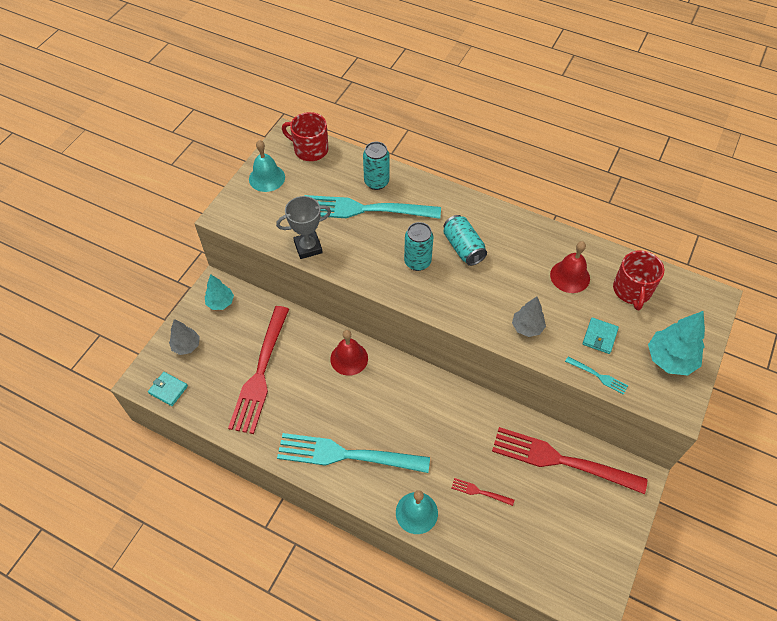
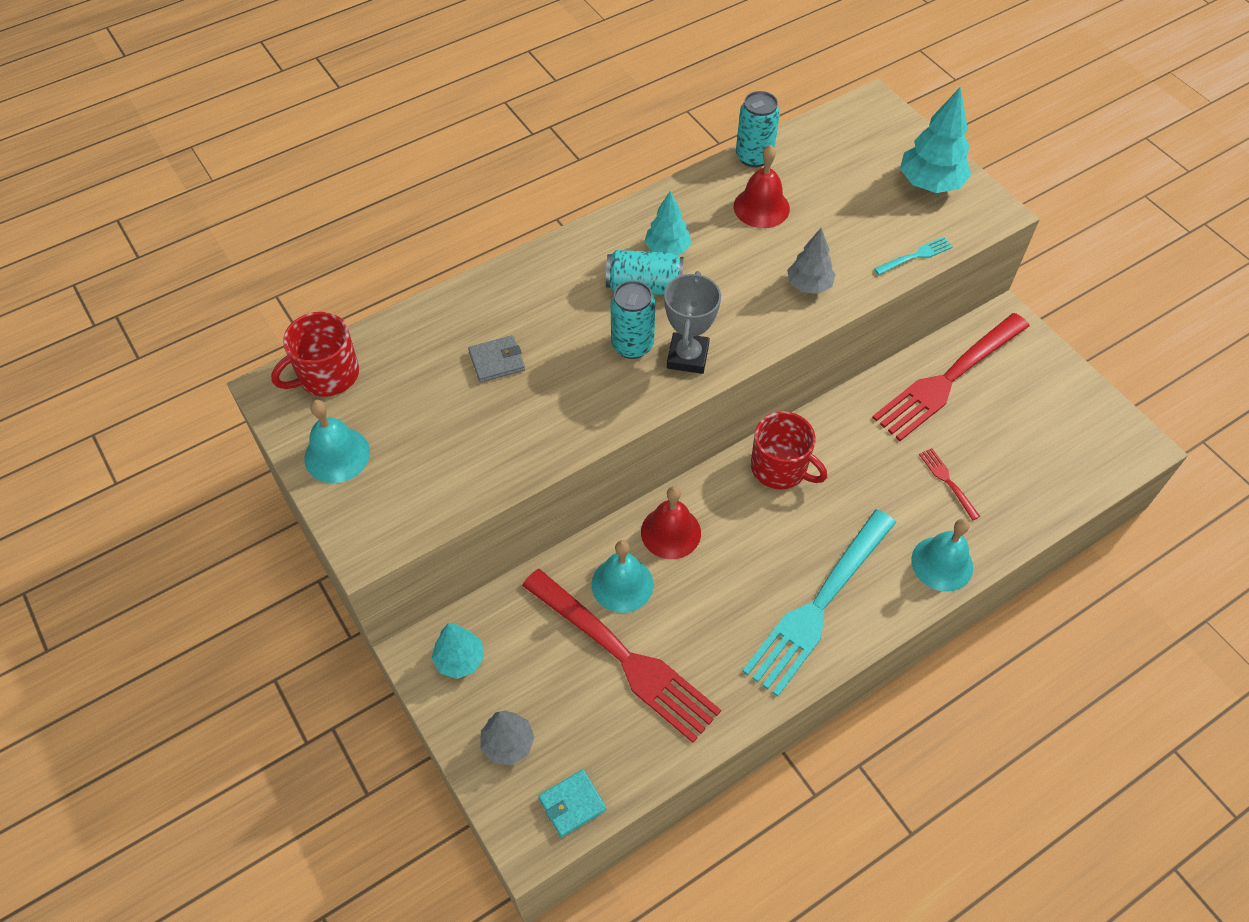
camera: 60 degrees left, 0 degrees up
grey trophy [276,196,331,259] -> grey trophy moved to [664,271,721,374]
turquoise fork [305,195,441,219] -> grey wallet [468,335,525,383]
turquoise can [363,142,389,190] -> turquoise can moved to [736,91,780,168]
red fork [451,478,514,506] -> red fork turned 105 degrees clockwise [919,448,980,520]
turquoise wallet [582,318,619,354] -> none
red mug [613,250,664,310] -> red mug moved to [751,411,827,489]
none -> turquoise bell [592,540,653,613]
none -> turquoise tree [644,191,691,255]

